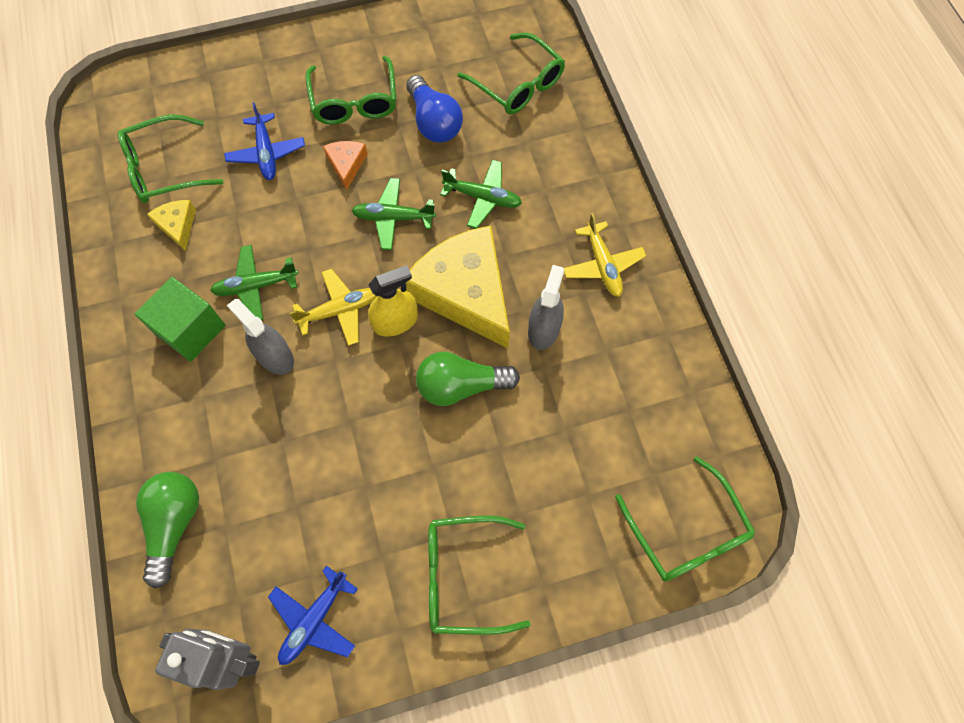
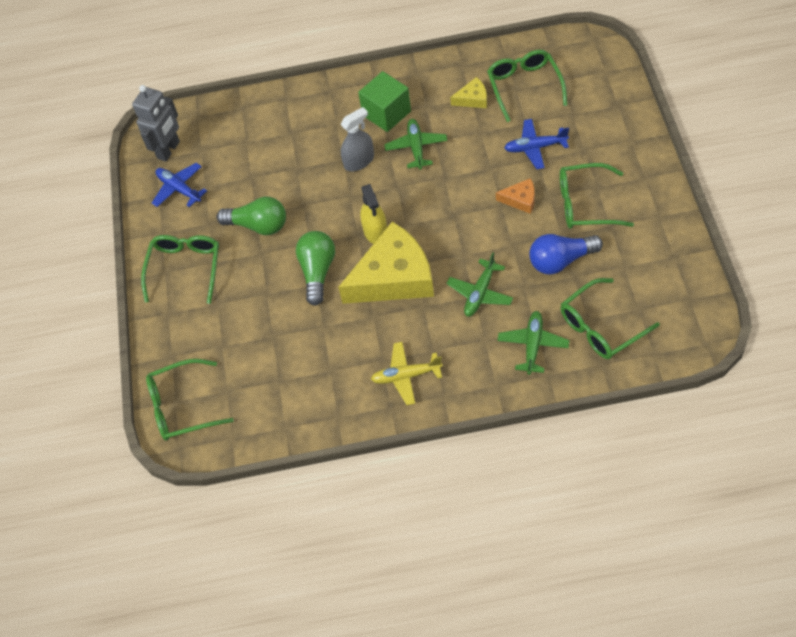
camera: 105 degrees right, 10 degrees down
green light bulb [136,472,199,589] -> green light bulb moved to [217,197,286,235]
yellow plane [289,269,377,346] -> none
green plane [351,178,436,250] -> green plane moved to [498,311,569,375]
grey spray bottle [528,265,564,350] -> none

